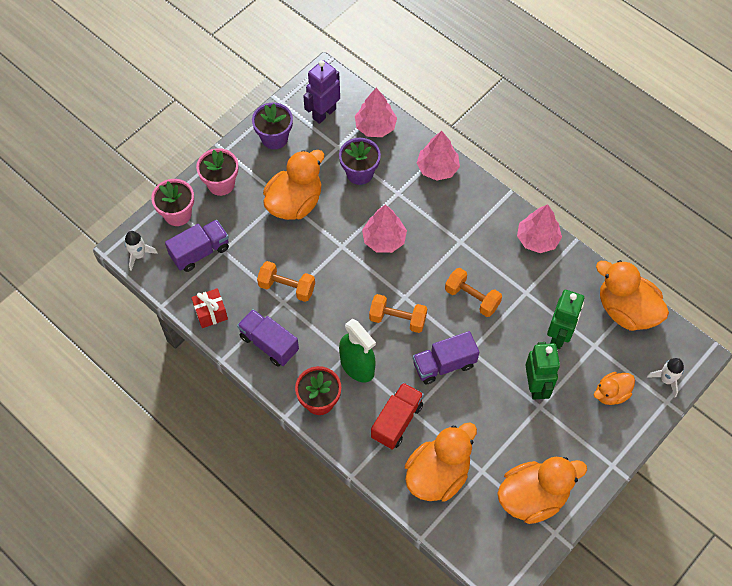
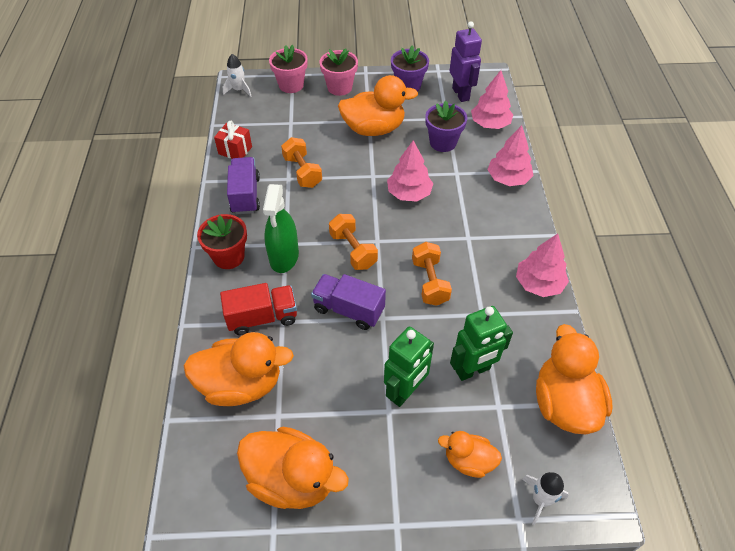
camera: 45 degrees right, 10 degrees down
purple truck [165,220,229,272] -> none
purple robot [303,60,340,124] -> purple robot turned 75 degrees clockwise [450,21,482,102]

